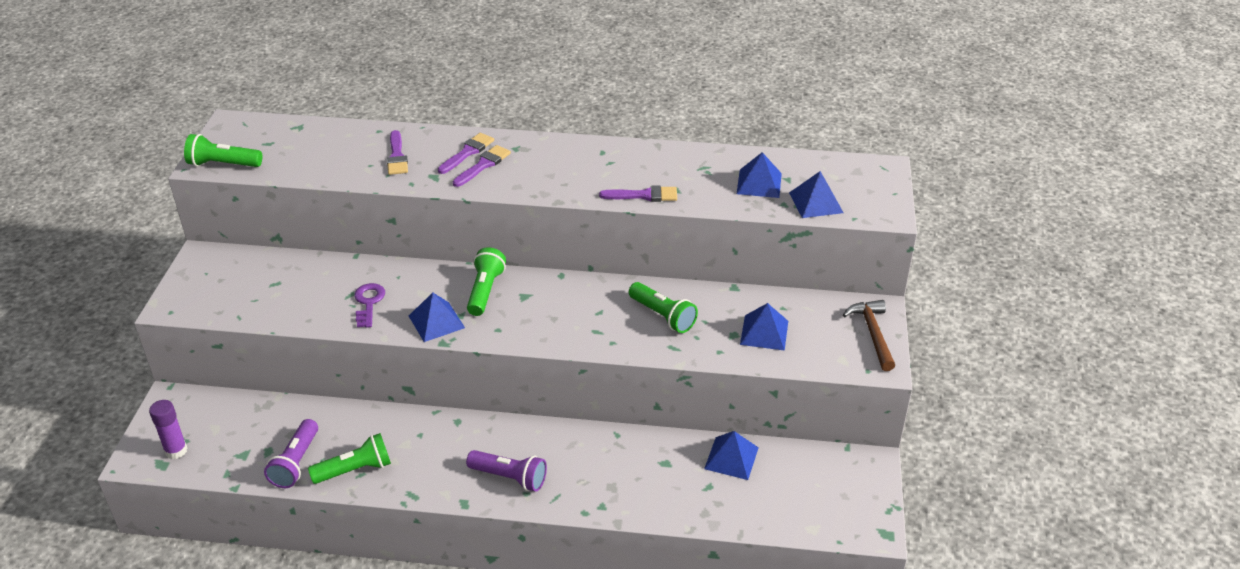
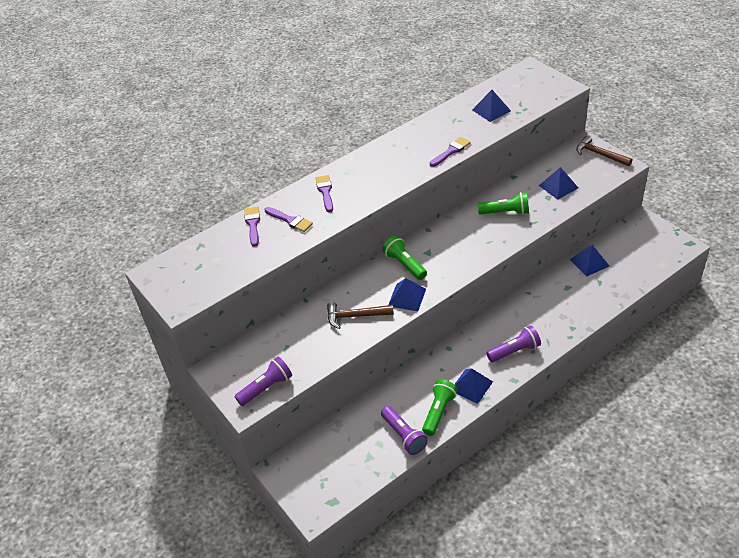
camera: 40 degrees left, 5 degrees up
purple glue stick [149,400,188,459] -> none
green flashlight [184,134,262,167] -> none
purple key [354,283,385,328] -> brown hammer [327,302,394,329]
purple brush [453,145,511,187] -> purple brush moved to [244,206,260,247]
blue pyramid [789,171,844,218] -> blue pyramid moved to [454,368,493,404]
none -> purple flashlight [234,357,292,406]

